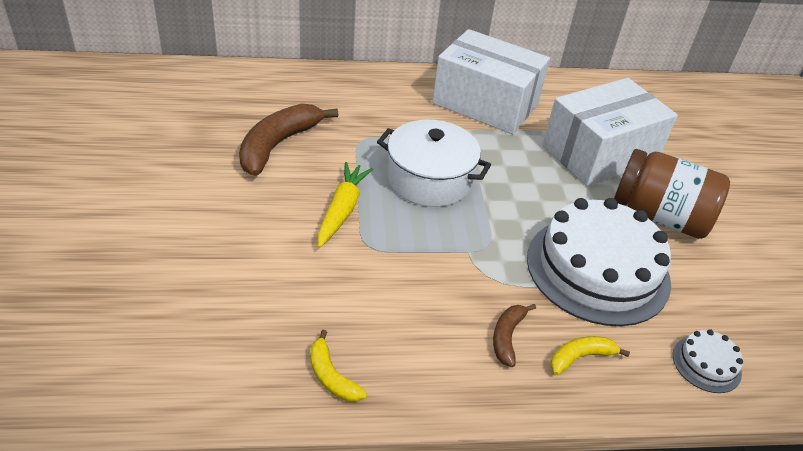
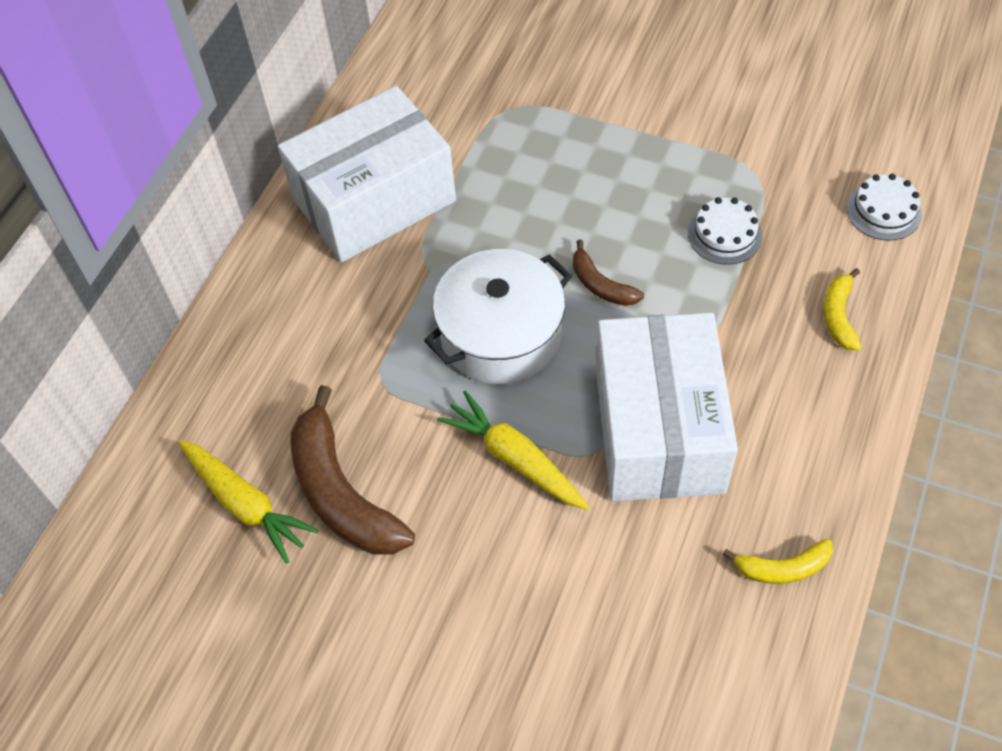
camera: 55 degrees left, 15 degrees up
brown banana [493,304,536,367] -> brown banana moved to [573,240,644,306]
white cake [527,198,671,326] -> white cake [688,197,763,265], size x0.42
white box [542,78,678,186] -> white box moved to [596,312,738,501]
brown jar [614,149,730,239] -> none
none -> yellow carrot [178,440,319,563]

